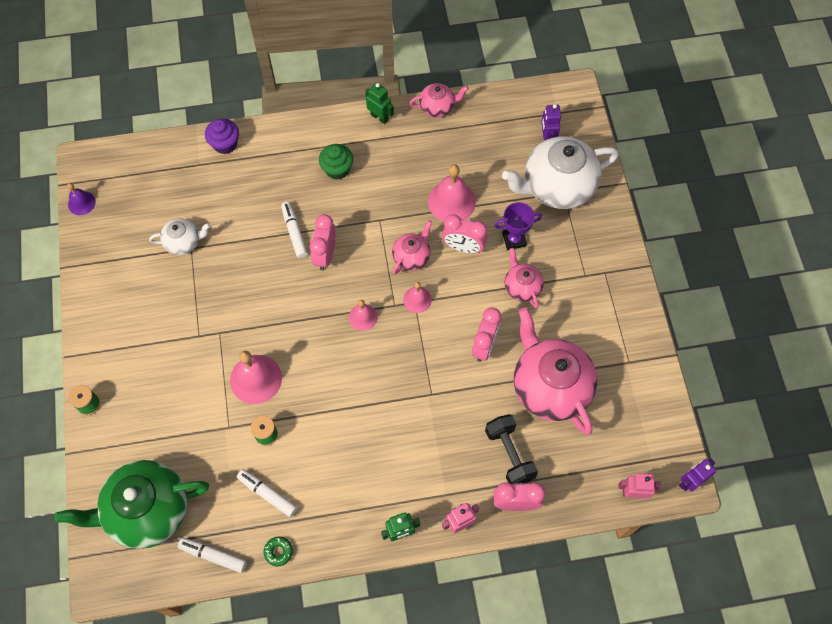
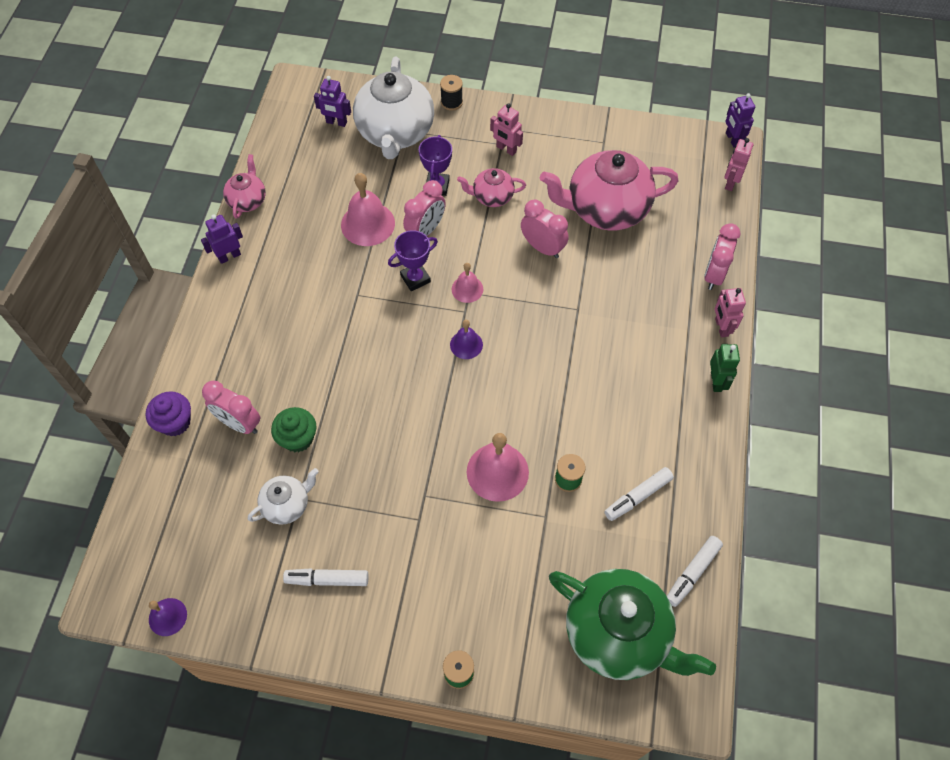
camera: 70 degrees left, 5 degrees down
green teapot [55,460,209,549] -> green teapot turned 60 degrees counterclockwise [549,569,716,680]
white teapot [149,218,211,255] -> white teapot turned 45 degrees clockwise [248,468,319,524]
green donut [264,537,293,566] -> none
white marker [281,202,308,258] -> white marker moved to [283,568,368,586]
pink clock [310,214,336,270] -> pink clock moved to [202,381,260,434]
green cupcake [319,144,353,180] -> green cupcake moved to [271,407,316,452]
pink bell [349,300,377,331] -> purple bell [450,320,483,359]
green robot [365,83,394,124] -> purple robot [201,214,243,264]
pink teapot [392,220,432,274] -> purple trophy [388,230,438,291]
black dumbbell [485,414,538,484] -> none
none -> black spool [440,75,463,111]
none -> pink robot [490,103,523,156]

